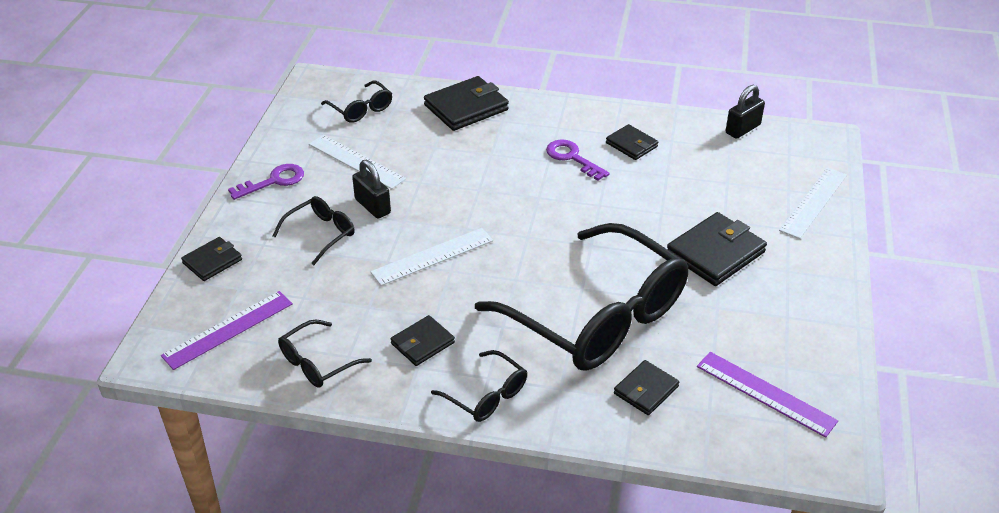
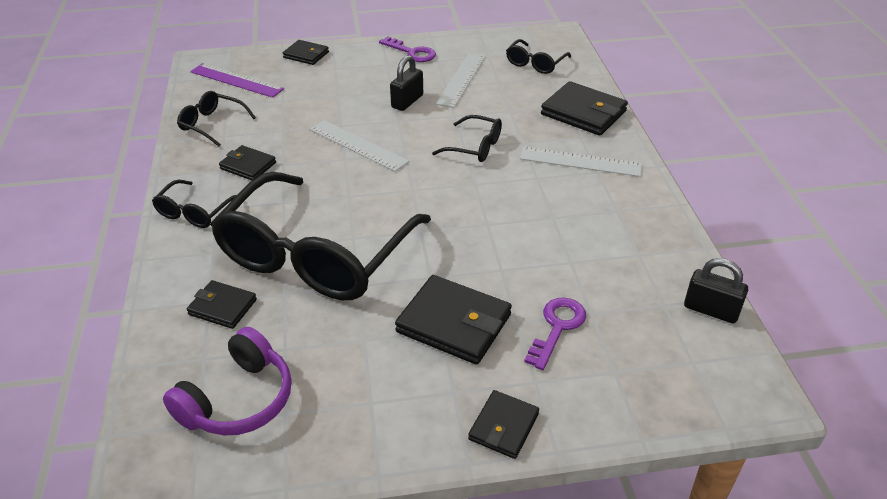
camera: 70 degrees right, 0 degrees up
black glasses [273,196,355,265] -> black glasses moved to [432,115,502,162]
purple key [546,139,610,181] -> purple key moved to [524,298,586,370]
black wallet [606,124,658,160] -> black wallet moved to [468,390,539,459]
purple ruler [697,352,838,438] -> purple headphones [163,327,291,435]
white ruler [779,168,847,239] -> white ruler moved to [520,146,642,177]

